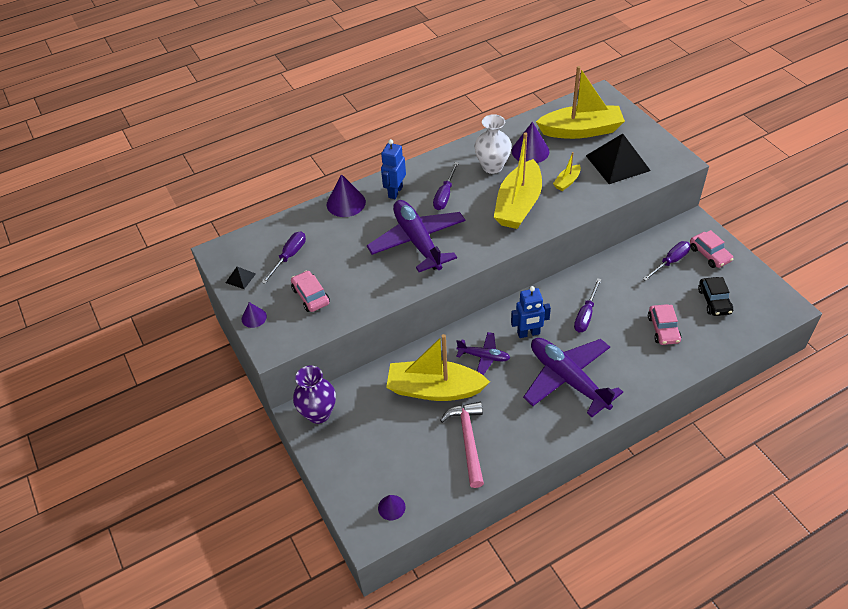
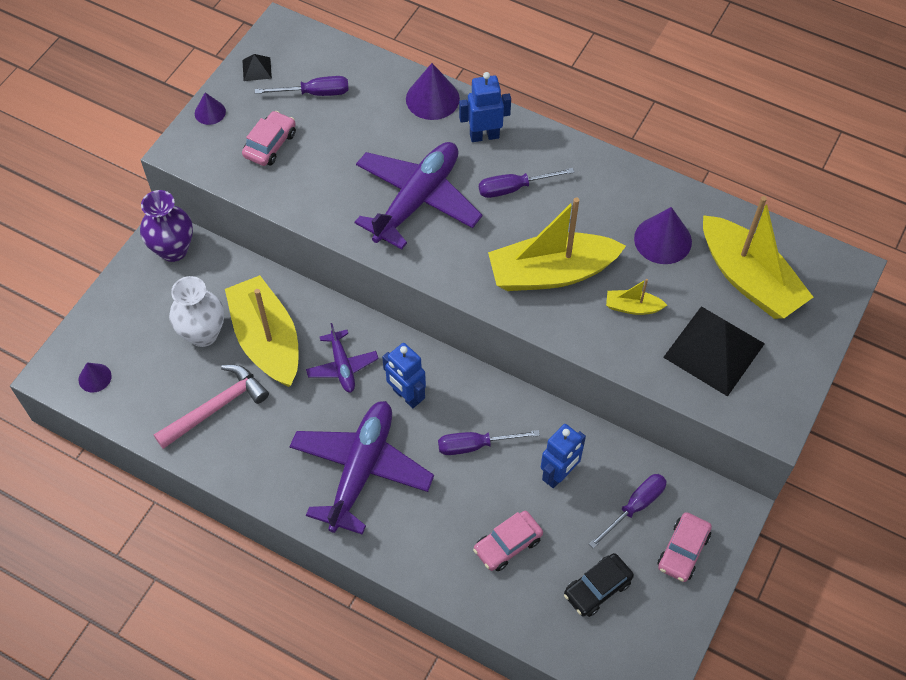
camera: 55 degrees right, 10 degrees up
white vase [474,114,512,174] -> white vase moved to [169,276,224,347]
purple screwdriver [643,241,691,281] -> purple screwdriver turned 60 degrees counterclockwise [589,474,667,549]
none -> blue robot [541,424,586,488]

